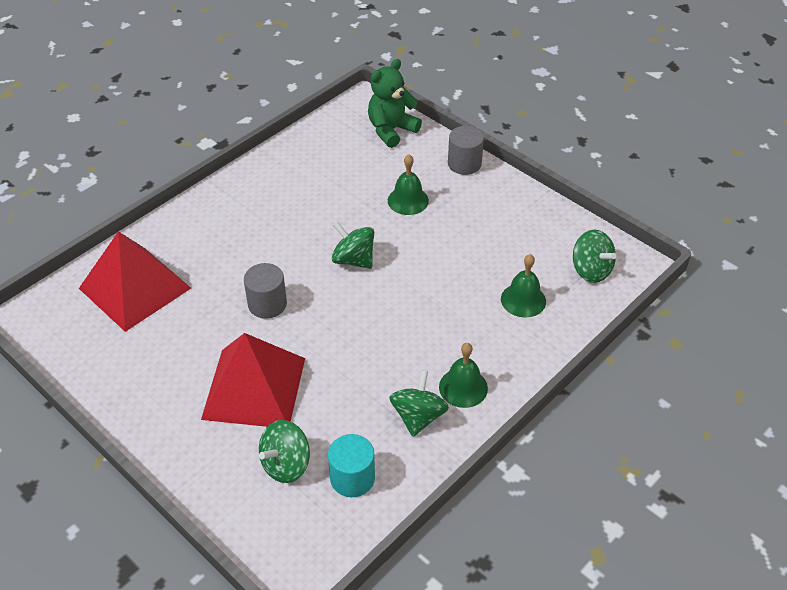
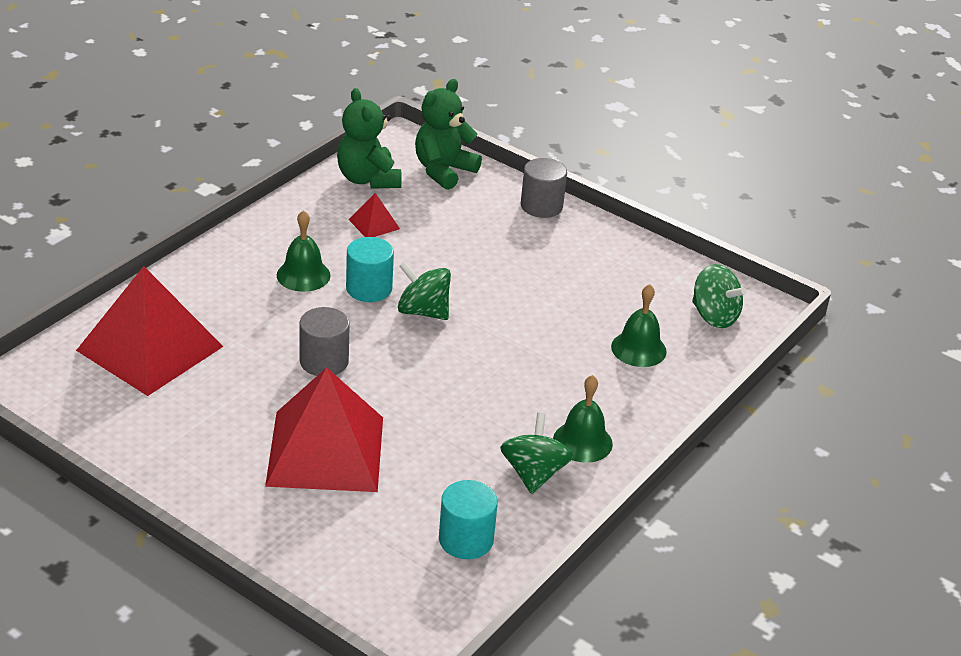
camera: 10 degrees left, 10 degrees down
green spinning top [259,420,310,483] -> none
green bell [388,154,429,215] -> green bell moved to [277,210,331,292]
none -> green teddy bear [337,88,402,189]
none -> turquoise cylinder [346,237,394,302]
none -> red pyramid [348,193,400,237]

